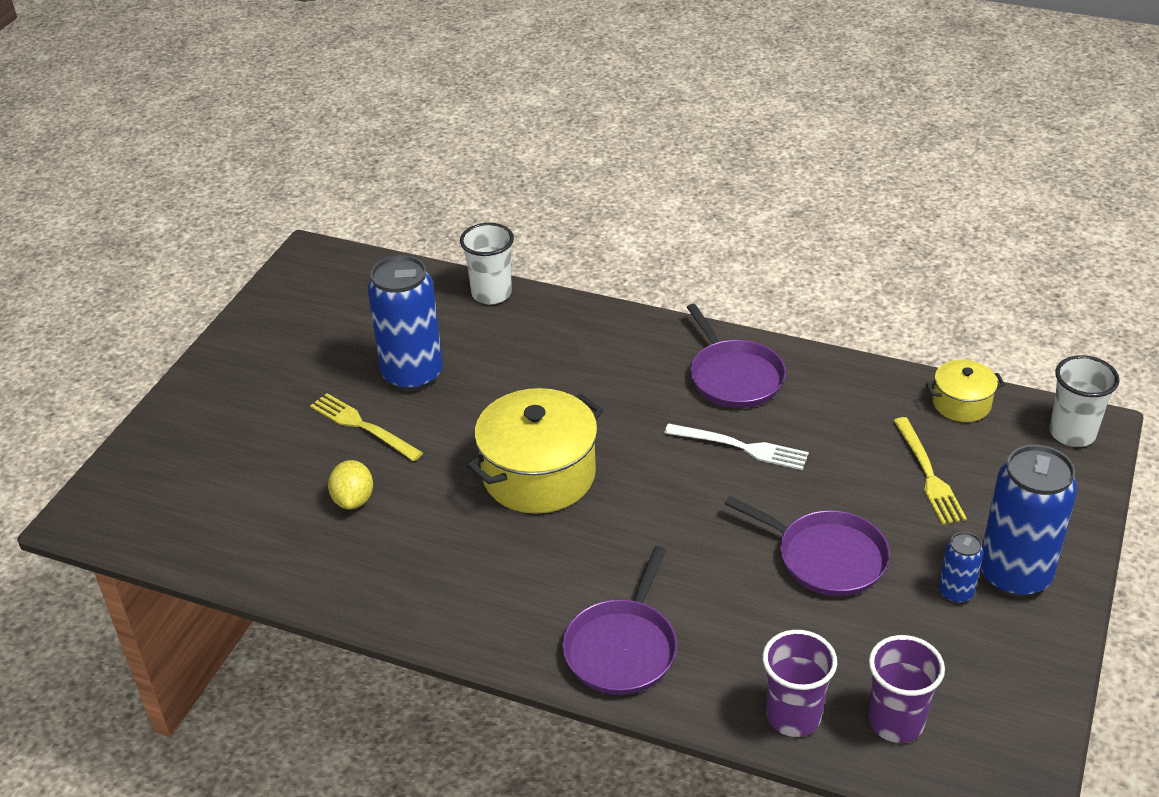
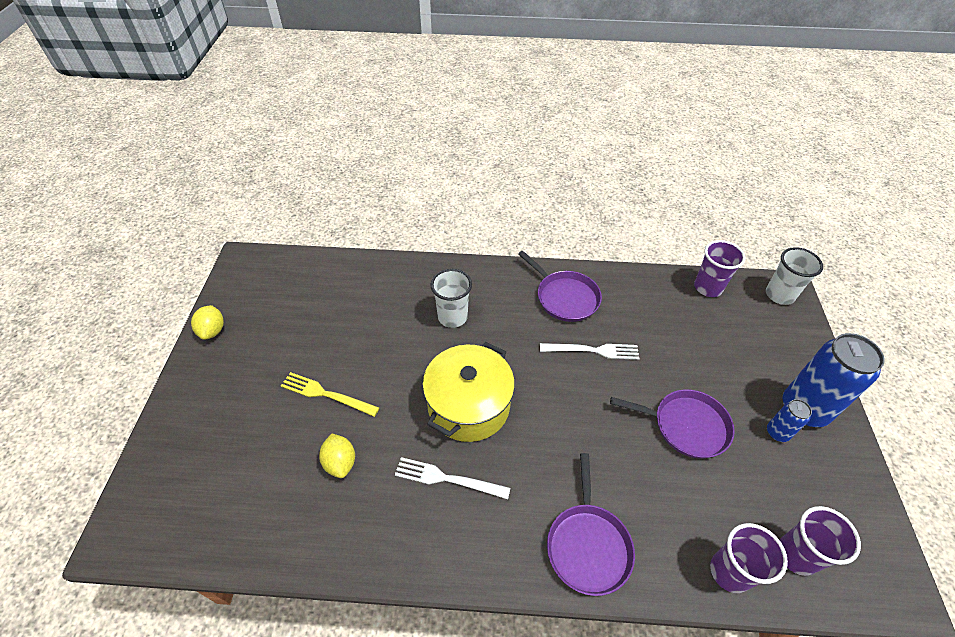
camera: 20 degrees left, 10 degrees up
blue can [368,255,443,392] -> none
white cup [460,223,514,304] -> white cup moved to [430,269,472,328]
yellow fork [893,417,967,524] -> none
yellow pot [926,360,1005,422] -> purple cup [694,240,746,297]
none -> yellow lemon [191,305,224,340]
none -> white fork [395,457,510,499]

